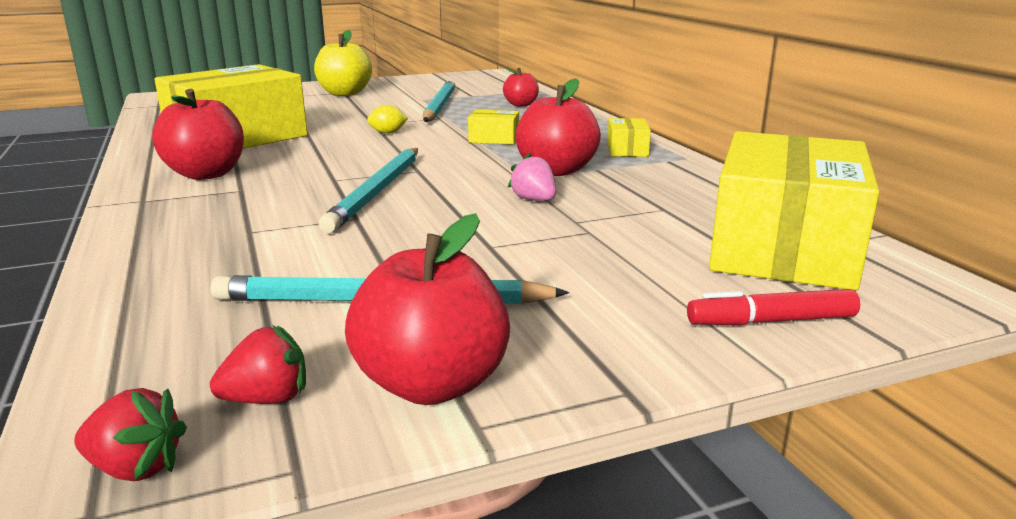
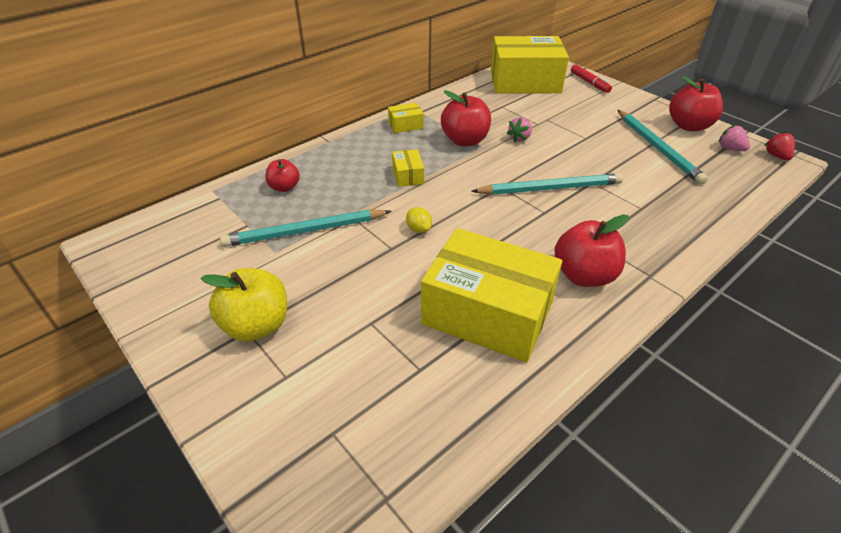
camera: 110 degrees left, 20 degrees up
red strawberry [210,325,306,404] -> pink strawberry [718,124,750,151]

